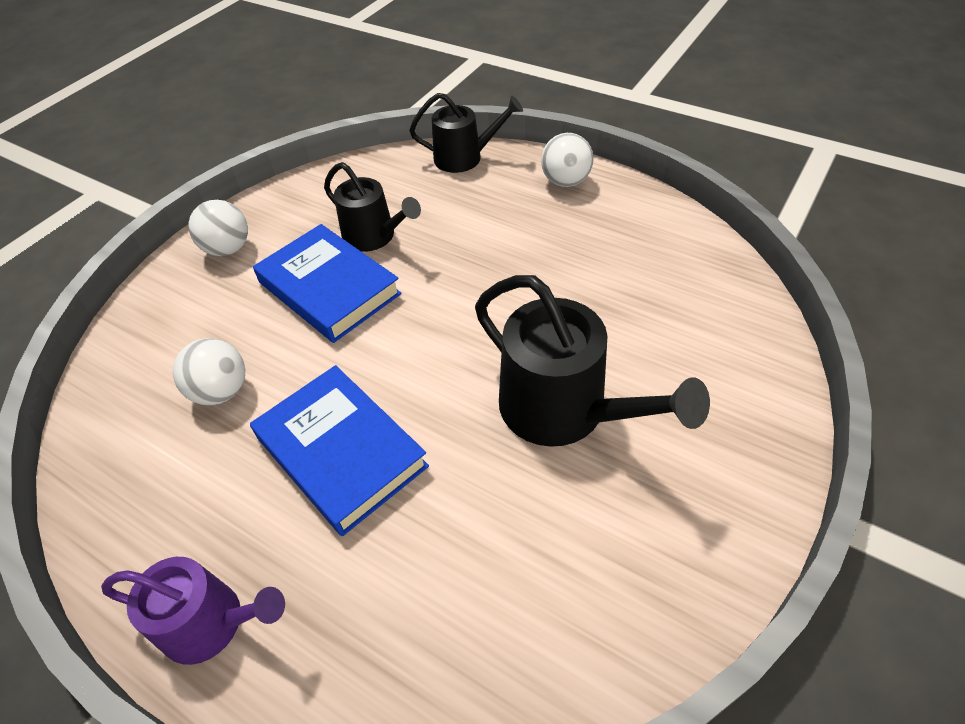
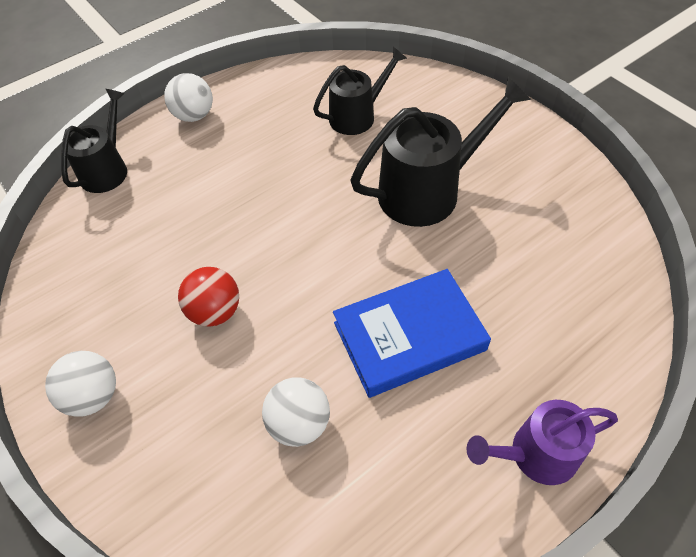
camera: 70 degrees left, 5 degrees up
purple watering can [101,557,285,665] -> purple watering can turned 135 degrees counterclockwise [466,400,618,485]
blue book [253,224,402,343] -> red ball [178,267,239,327]
black watering can [324,162,421,252] -> black watering can moved to [313,47,407,135]

